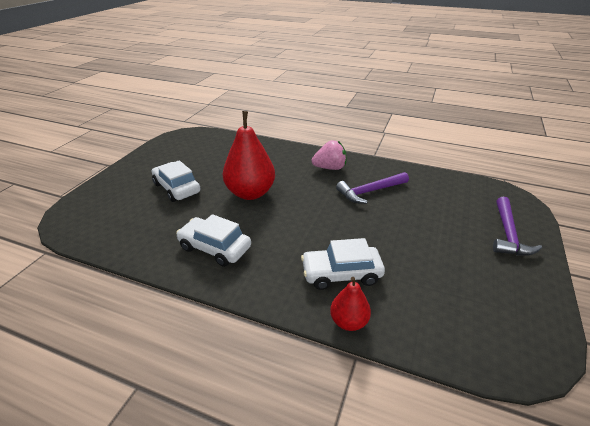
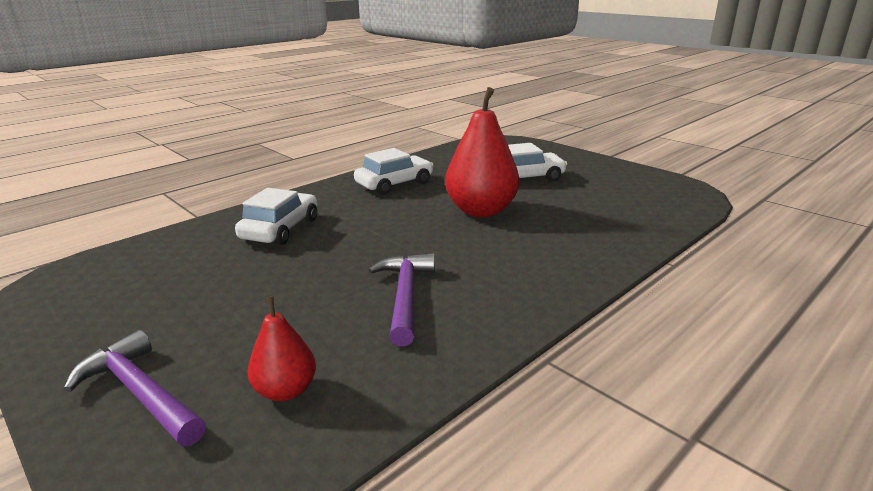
camera: 115 degrees right, 10 degrees down
pink strawberry [312,140,346,170] -> none
red pear [330,277,371,331] -> red pear moved to [248,296,316,401]

